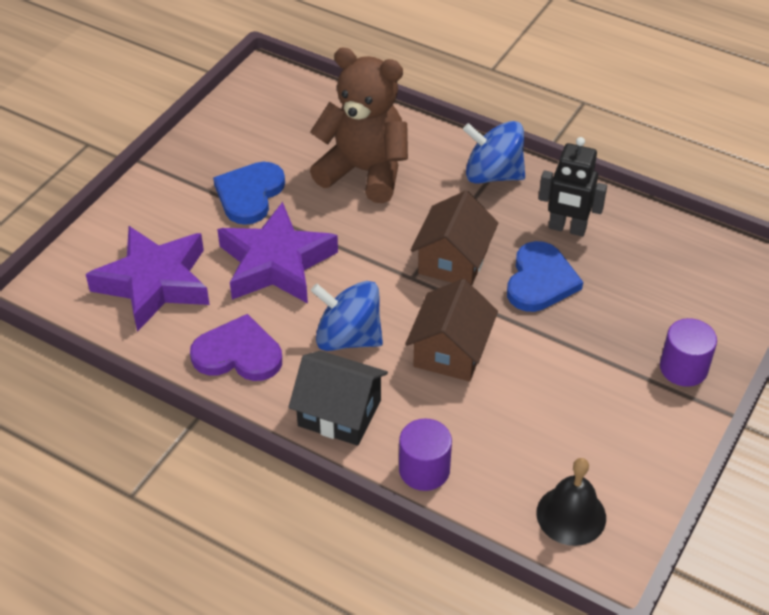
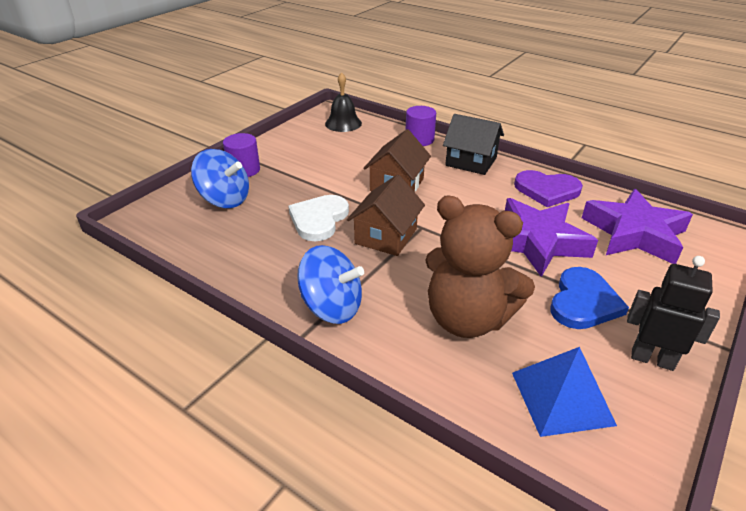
camera: 175 degrees left, 10 degrees down
blue spinning top [311,281,383,351] -> blue spinning top moved to [191,149,249,208]
blue heart [507,241,583,312] -> white heart [288,195,349,241]
black robot [539,137,607,237] -> black robot moved to [627,256,720,371]
none -> blue pyramid [512,347,617,437]

